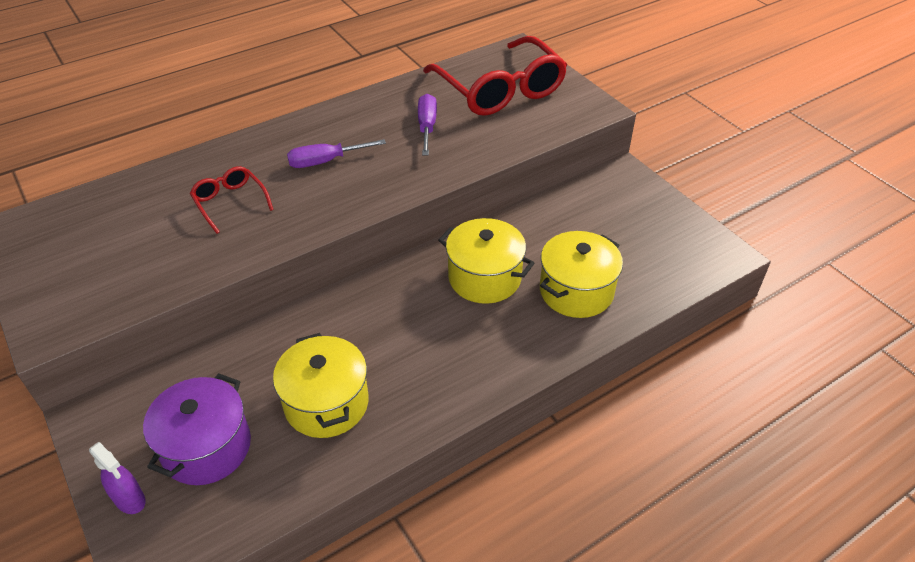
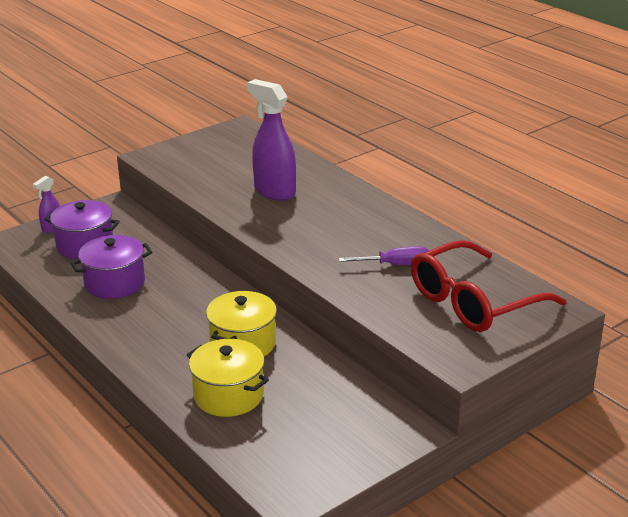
camera: 85 degrees right, 15 degrees down
red glasses [190,166,274,234] -> purple spray bottle [247,79,296,201]
yellow pot [273,333,369,438] -> purple pot [70,235,153,299]
purple screwdriver [287,139,386,168] -> none

